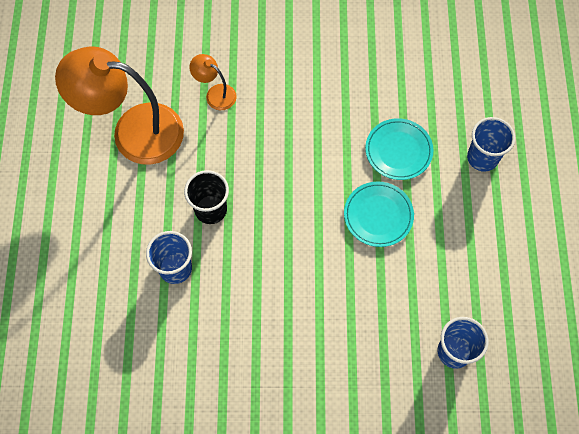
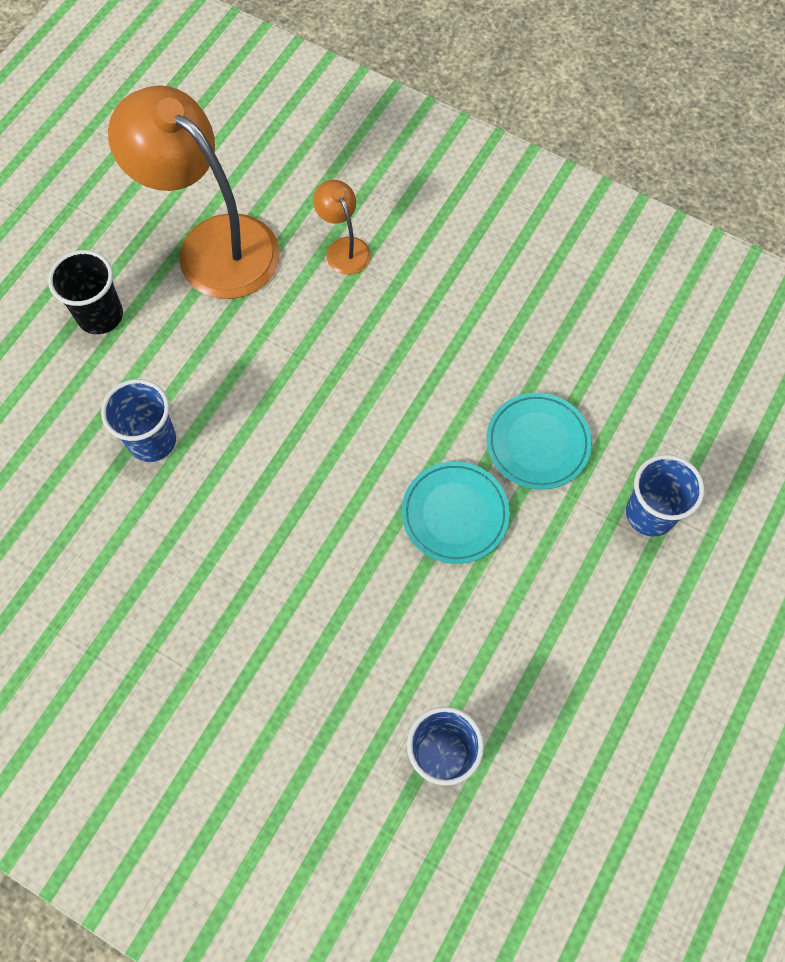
camera: 30 degrees right, 0 degrees up
black cup [184,170,229,224] -> black cup moved to [48,250,123,334]

